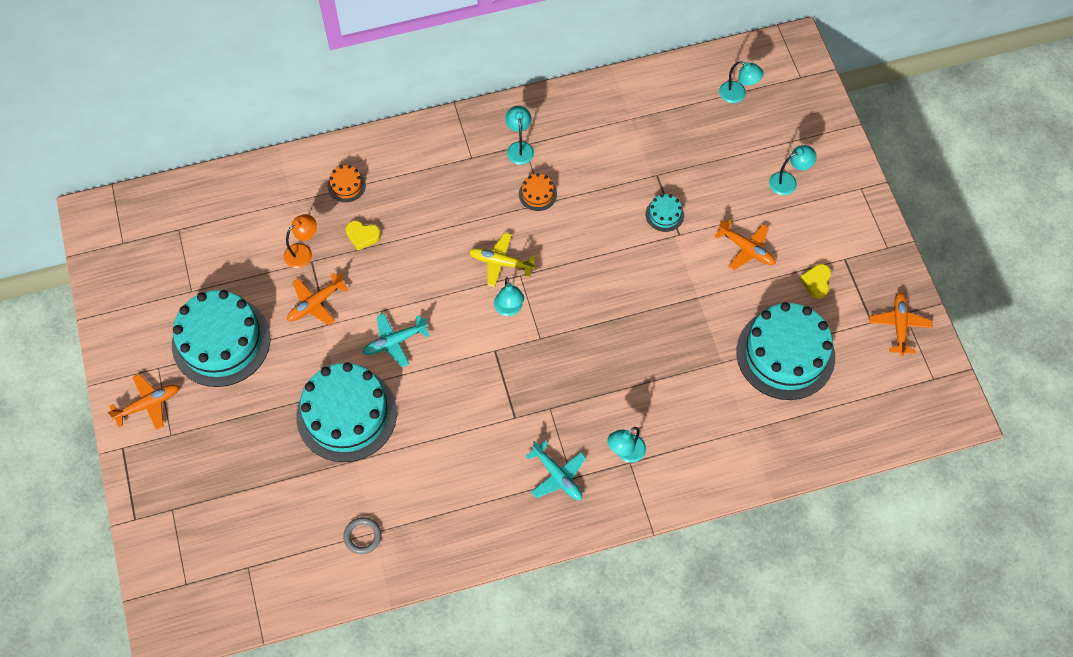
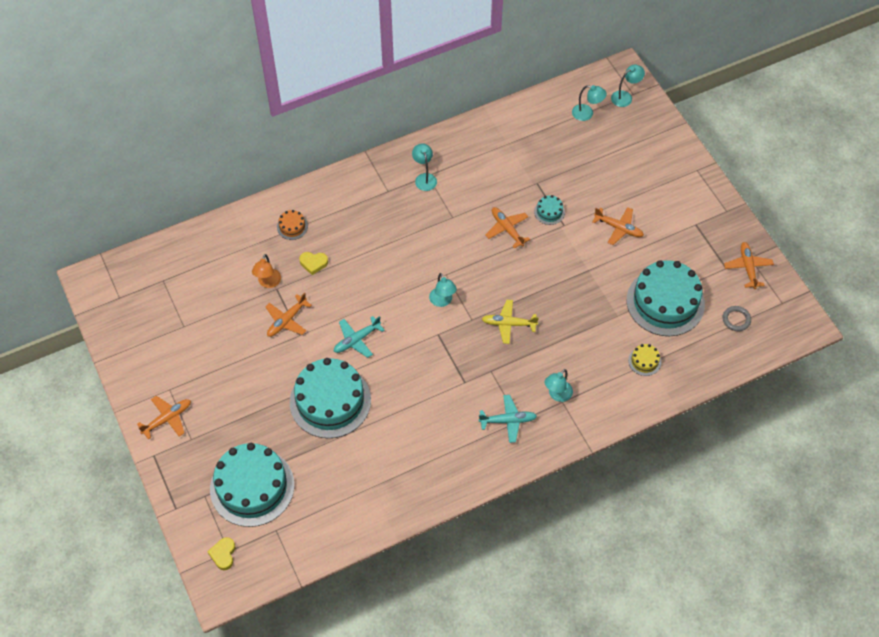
camera: 10 degrees left, 5 degrees down
turquoise cake [172,290,270,387] -> turquoise cake moved to [210,443,294,527]
orange lamp [284,214,317,268] -> orange lamp turned 150 degrees clockwise [252,254,281,288]
grey ring [343,517,381,554] -> grey ring moved to [723,306,751,331]
yellow plane [469,233,536,287] -> yellow plane moved to [482,300,539,344]
orange cake [519,173,557,211] -> none
turquoise plane [526,440,586,500] -> turquoise plane turned 45 degrees counterclockwise [478,395,537,443]
turquoise lamp [769,145,817,195] -> turquoise lamp moved to [611,65,645,107]
yellow heart [800,264,831,299] -> yellow heart moved to [207,537,235,570]
none -> orange plane [485,207,530,249]
none -> yellow cake [628,344,661,376]

